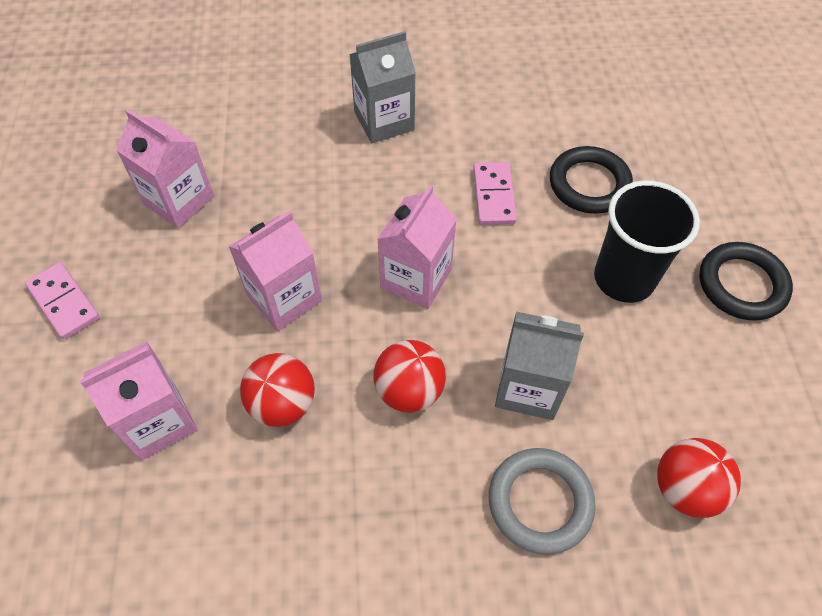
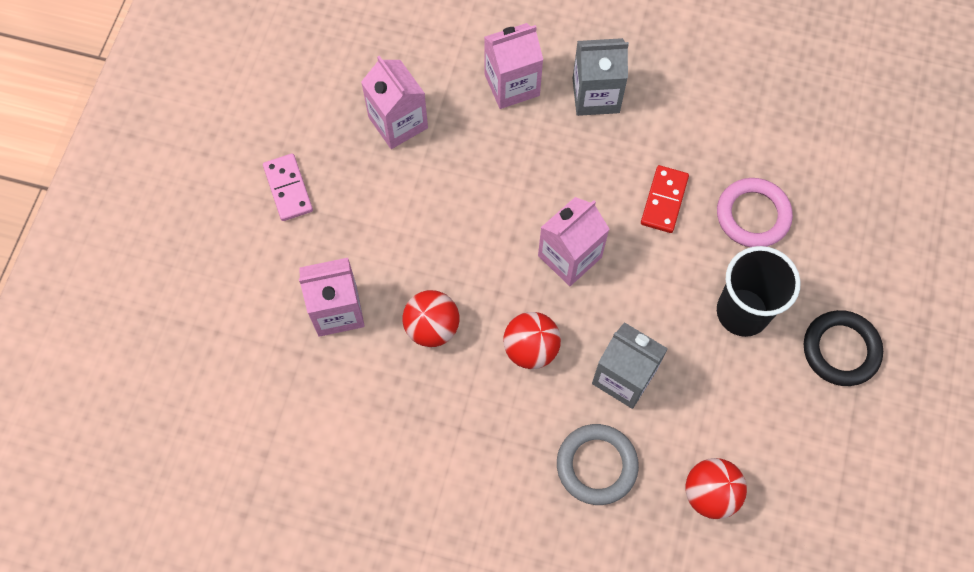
camera: 20 degrees right, 10 degrees up
pink carton [229,211,322,331] -> pink carton moved to [484,23,543,109]
pink domino [473,162,517,225] -> red domino [641,165,689,233]
black ring [550,146,633,214] -> pink ring [717,178,793,247]

